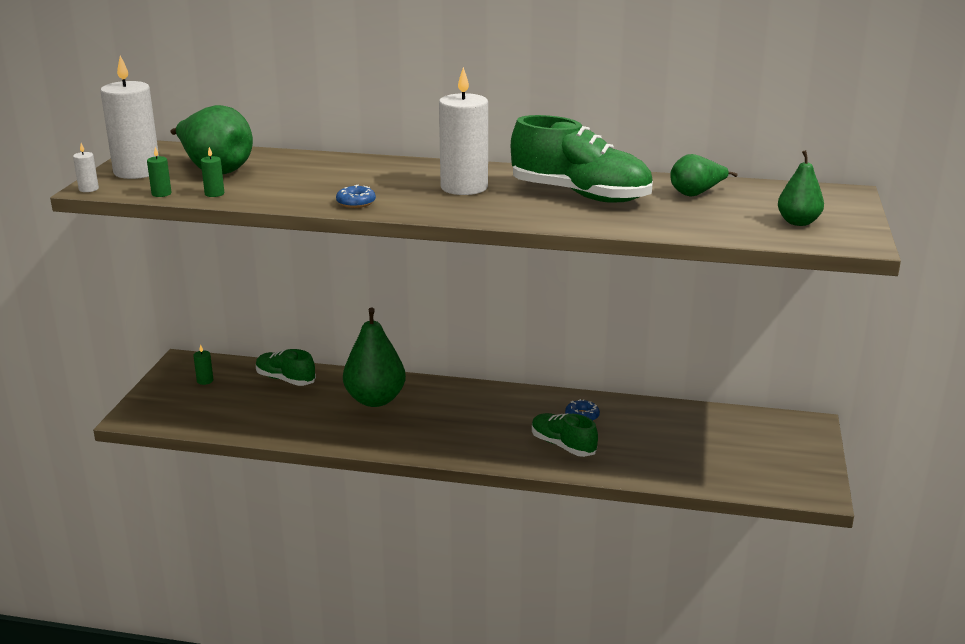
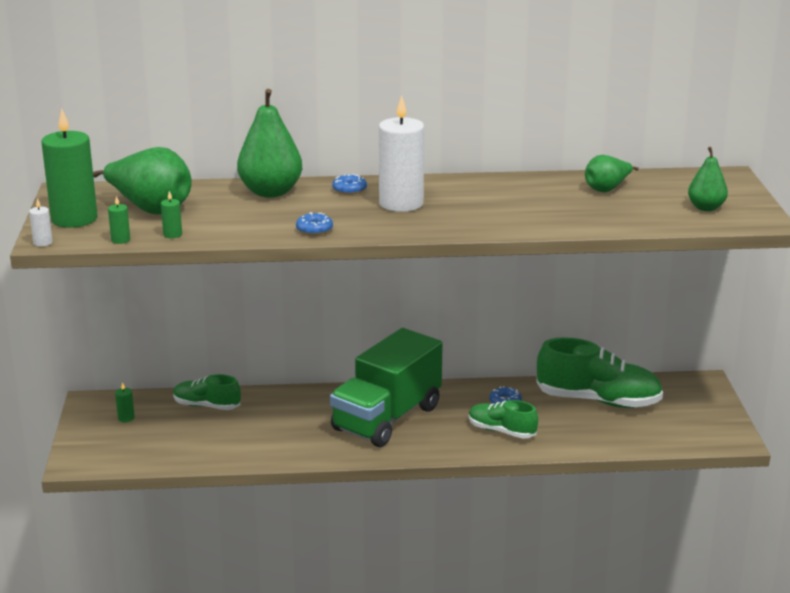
camera: 15 degrees left, 0 degrees up
white candle [100,56,159,179] -> green candle [41,109,98,228]
green pear [343,308,406,407] -> green pear moved to [237,89,302,198]
green shoe [511,115,653,203] -> green shoe moved to [536,337,663,408]
none -> green truck [330,328,443,447]
none -> blue donut [332,174,367,195]

